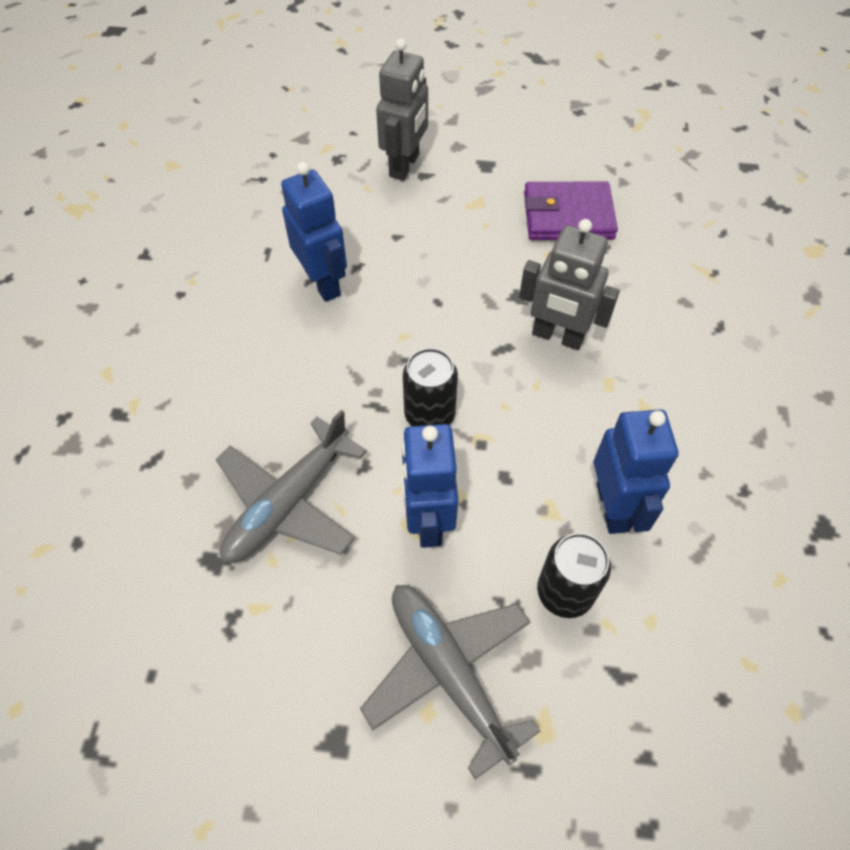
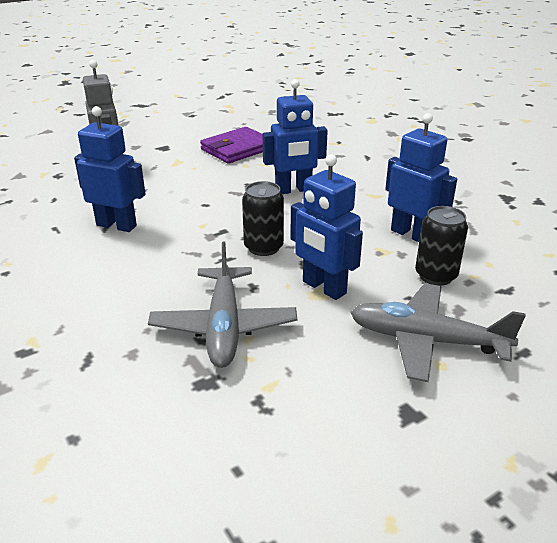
camera: 40 degrees left, 25 degrees down
grey robot [519,219,620,350] -> blue robot [263,79,328,194]

